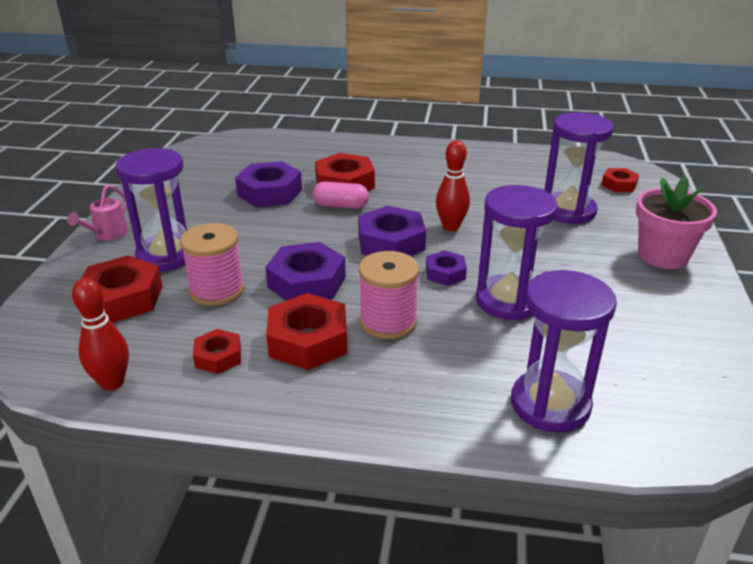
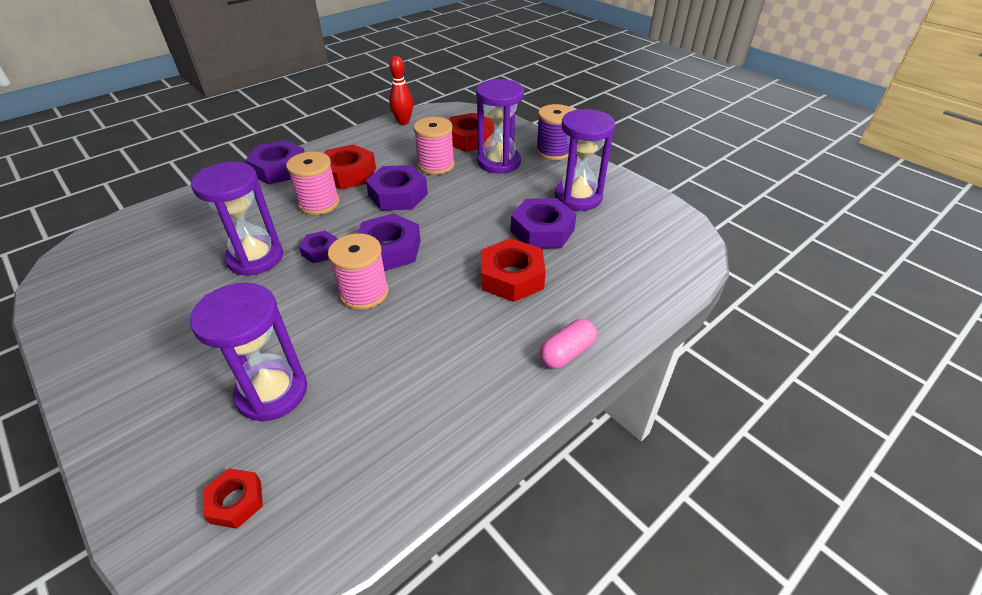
camera: 130 degrees right, 10 degrees up
pink watering can [67,185,128,241] -> purple spool [536,104,574,160]
red nut [193,329,241,374] -> none
pink capsule [313,181,369,209] -> pink capsule moved to [539,319,597,369]
red bowling pin [436,140,470,231] -> pink spool [328,233,389,310]
purple hourglass [511,270,617,433] -> purple hourglass moved to [555,109,615,211]
pink flower pot [636,176,717,269] -> none
none -> purple nut [245,140,305,184]

